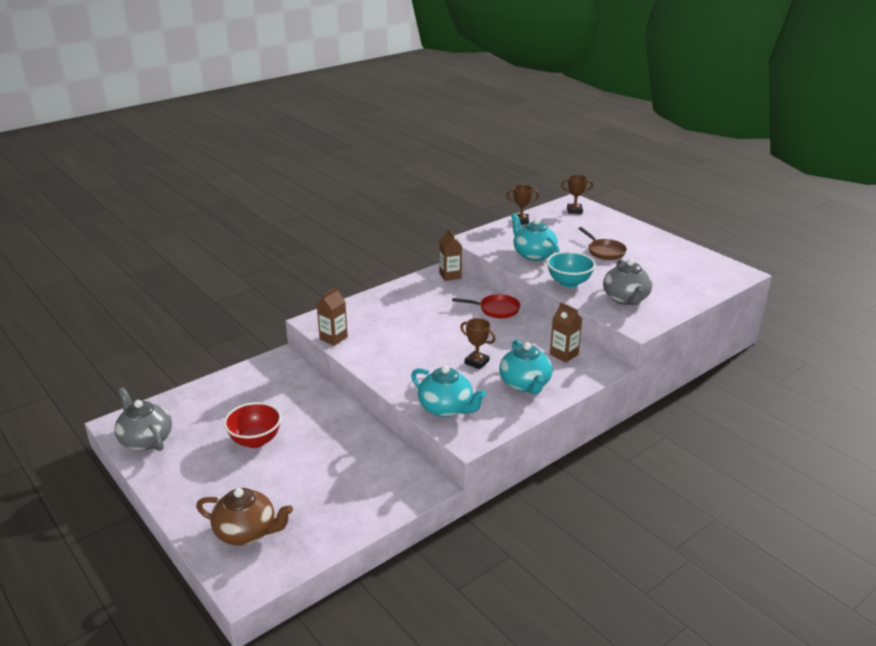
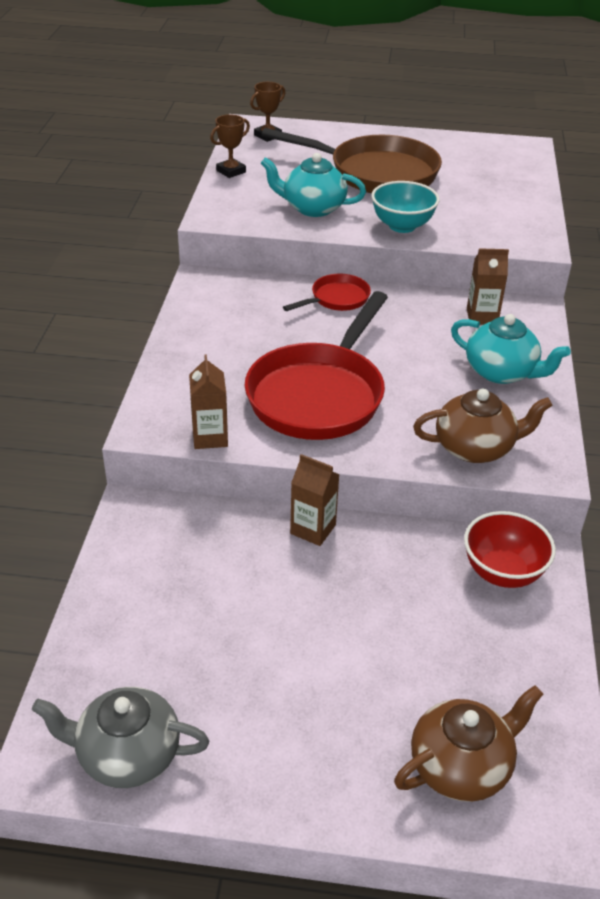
camera: 45 degrees left, 10 degrees up
red bowl [224,402,282,448] -> red bowl moved to [464,511,556,588]
turquoise teapot [411,365,486,417] -> brown teapot [413,388,552,463]
brown carton [439,228,462,281] -> brown carton moved to [290,454,340,546]
brown trophy [460,318,496,369] -> none
brown pan [578,227,627,260] -> brown pan [262,128,442,194], size x2.07
grey teapot [603,259,652,305] -> none
none -> red pan [245,291,388,440]

